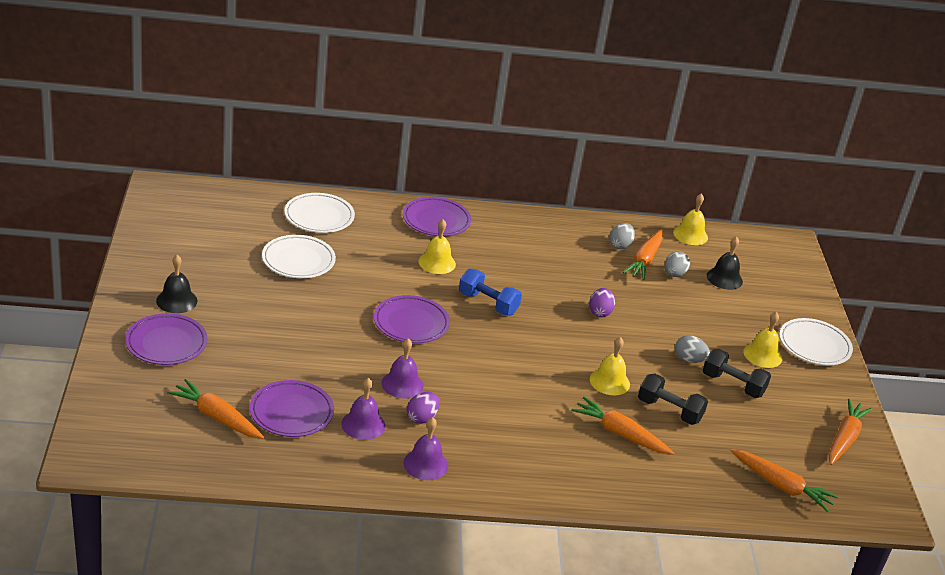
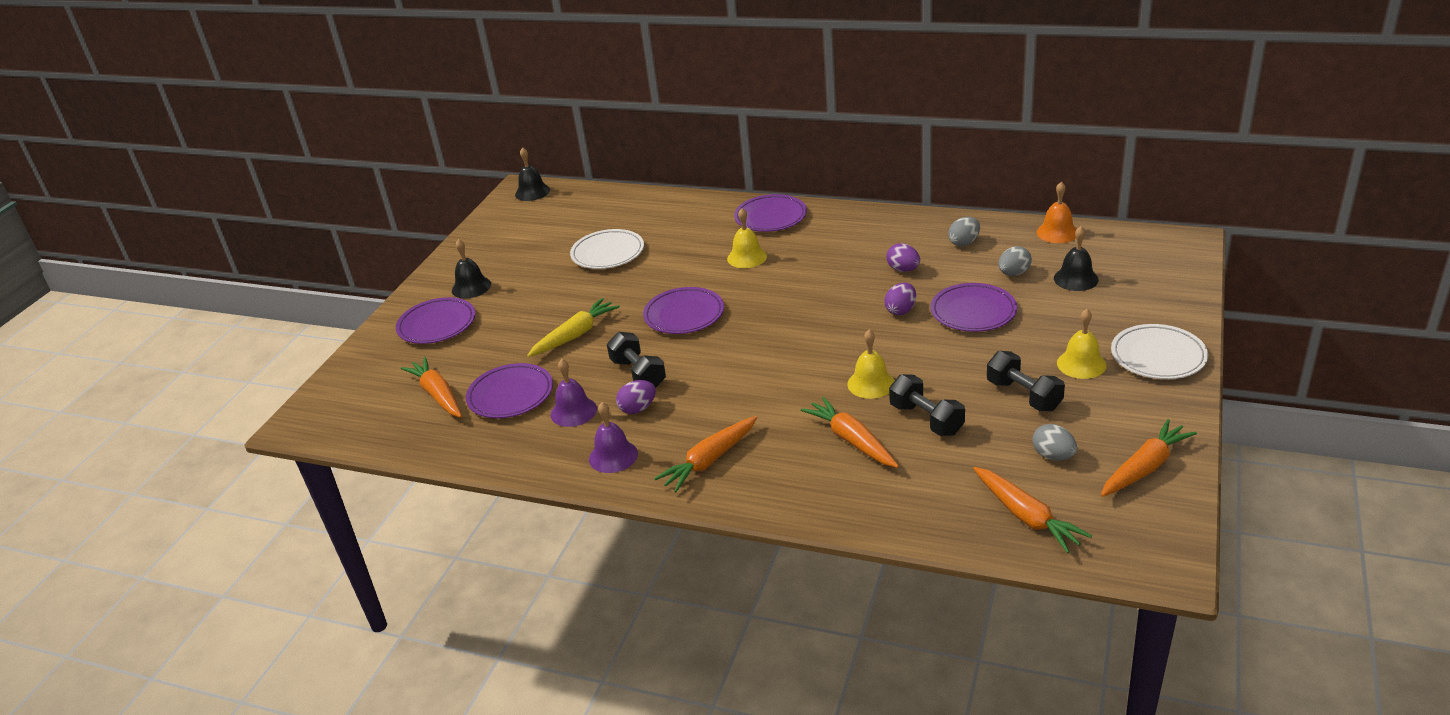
camera: 30 degrees right, 0 degrees up
white plate [284,193,355,233] -> none
purple bell [381,338,423,399] -> black dumbbell [607,332,666,388]
blue dumbbell [459,269,522,315] -> none
orange carrot [623,229,664,280] -> orange carrot moved to [654,416,757,492]
yellow bell [673,193,708,245] -> orange bell [1037,182,1077,243]
grey egg [675,335,710,363] -> grey egg moved to [1032,424,1077,461]
none -> black bell [515,147,550,201]
none -> yellow carrot [527,298,620,357]
none -> purple egg [886,243,920,272]
none -> purple plate [931,283,1017,332]

